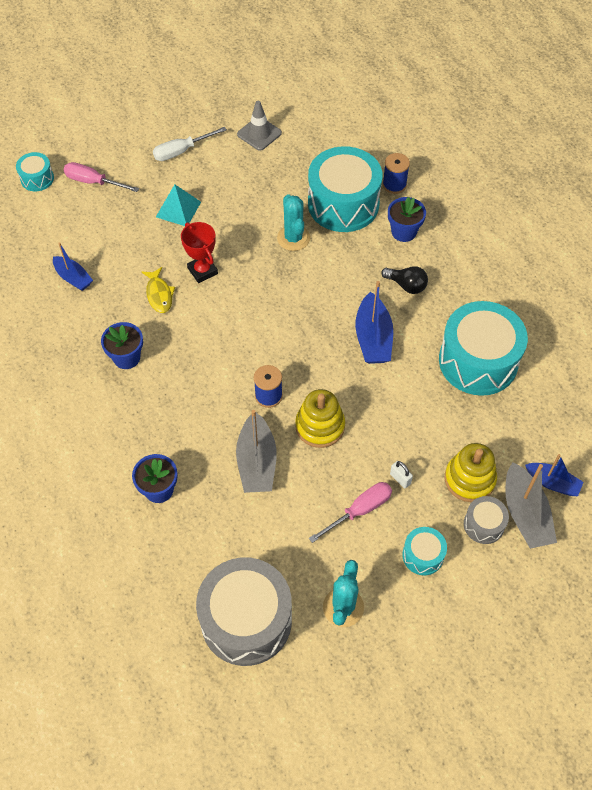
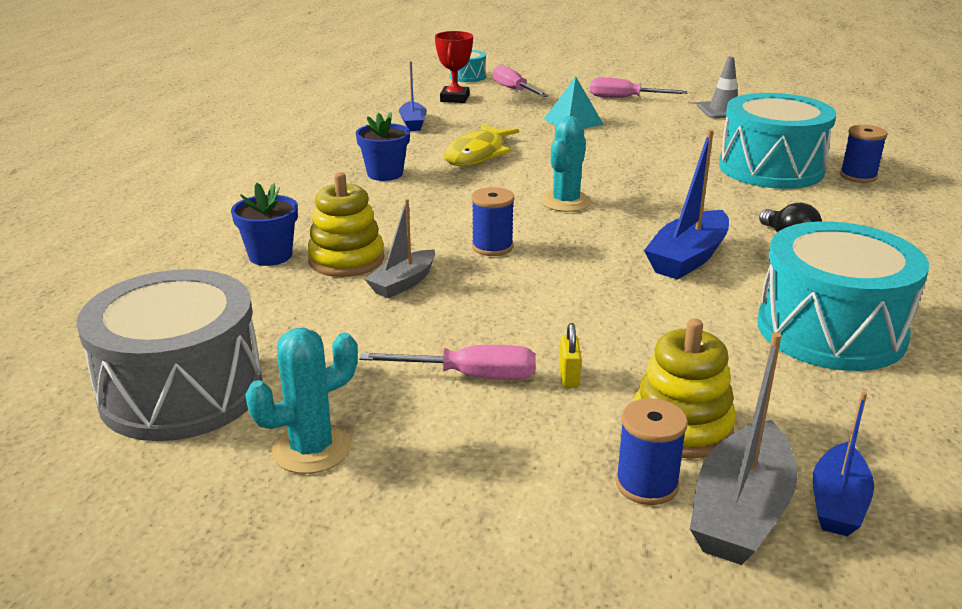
camera: 40 degrees right, 30 degrees down
yellow fish [142,267,175,313] -> yellow fish [444,124,519,166], size x1.57
white screwdriver [153,127,227,161] -> pink screwdriver [590,77,687,98]
red trophy [181,222,218,283] -> red trophy moved to [435,31,473,103]
grey boat [236,410,277,493] -> grey boat [365,199,435,298], size x0.64
turquoise cactus [277,194,310,251] -> turquoise cactus moved to [541,116,591,212]
yellow stacking toy [295,389,345,448] -> yellow stacking toy moved to [307,172,384,277]
blue flower pot [388,197,426,242] -> none
white padlock [390,461,413,489] -> yellow padlock [559,323,582,388]
turquoise drum [402,527,447,575] -> none
grey drum [464,496,509,544] -> blue spool [616,398,688,505]
blue boat [525,454,583,496] -> blue boat turned 45 degrees clockwise [813,391,874,536]

